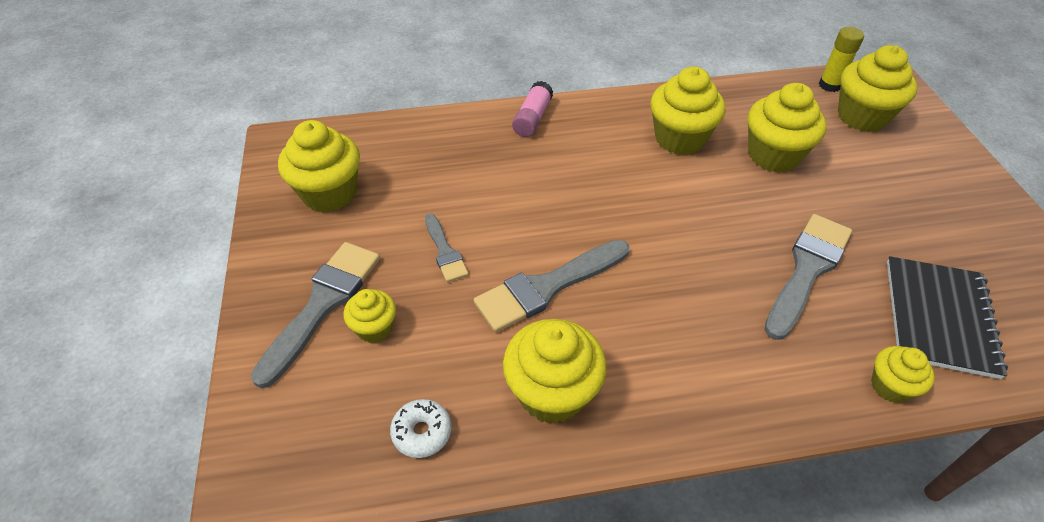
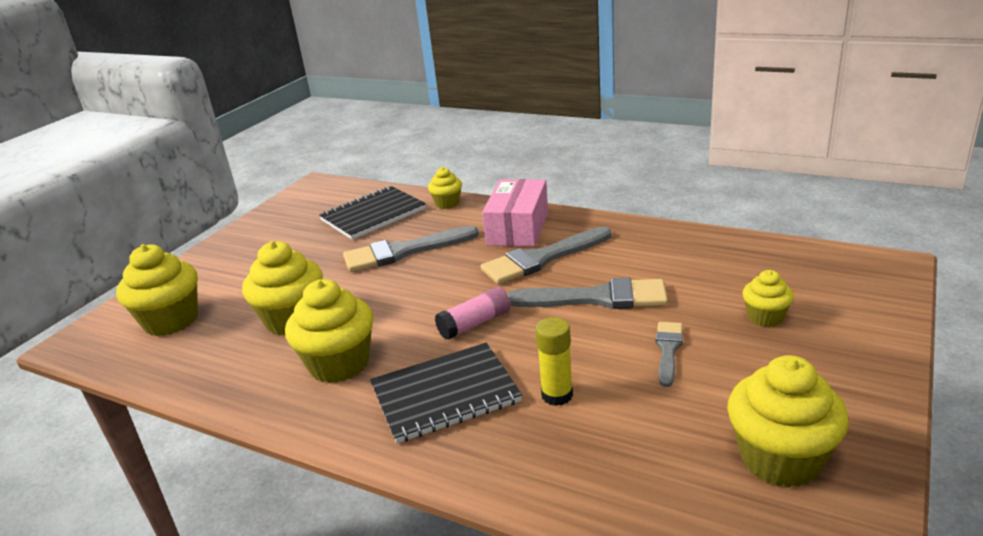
camera: 140 degrees left, 20 degrees down
grey brush [251,242,380,388] -> grey brush moved to [480,226,611,284]
white donut [390,399,452,458] -> none
yellow cupcake [503,319,607,424] -> none
pink glue stick [512,81,553,137] -> pink glue stick moved to [435,287,511,340]
yellow glue stick [819,27,864,92] -> yellow glue stick moved to [535,317,573,406]
none -> black notebook [370,343,522,443]
none -> pink box [482,179,548,247]

